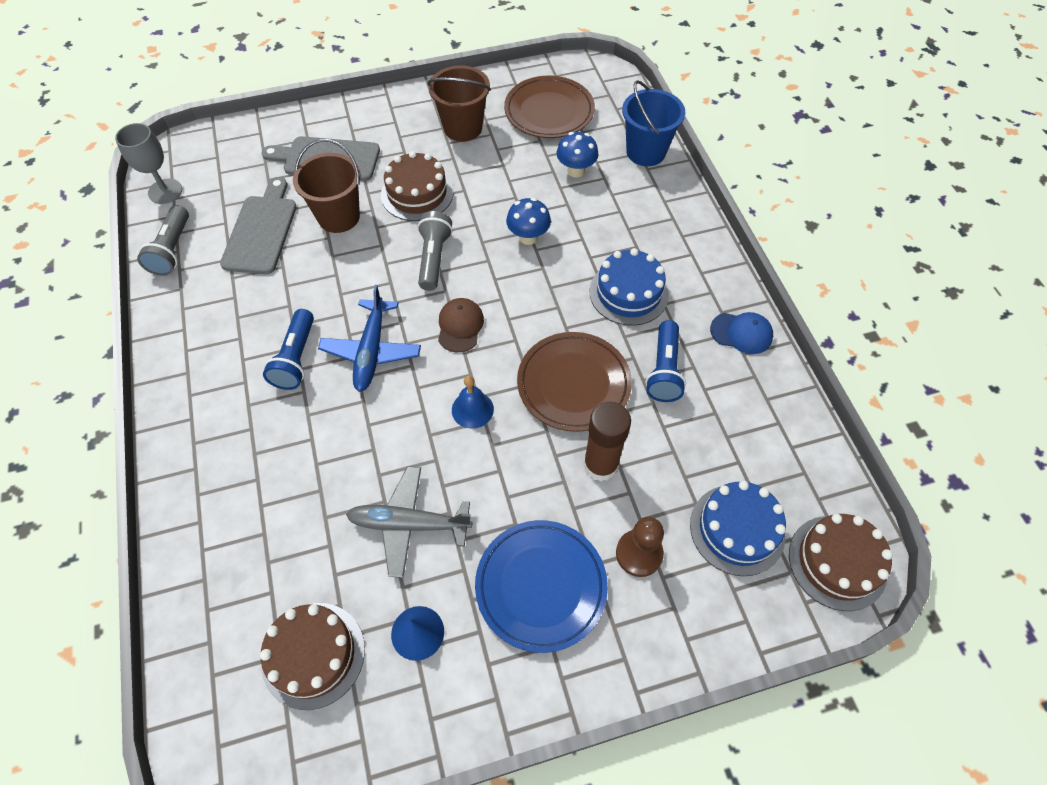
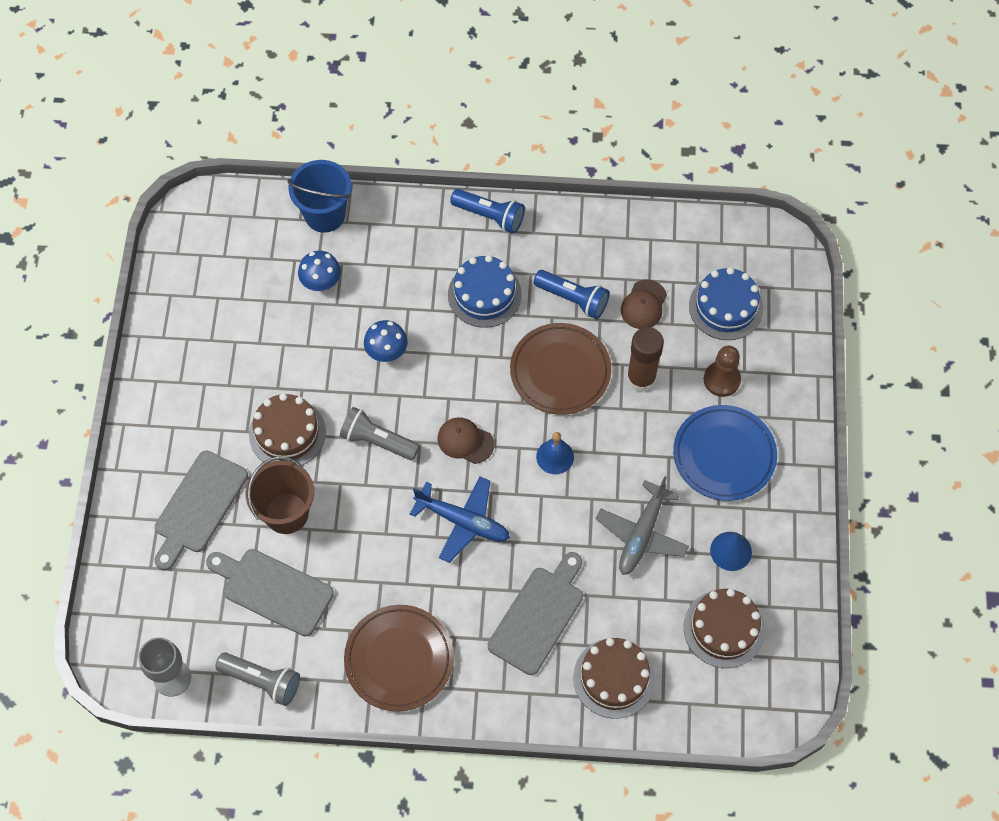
camera: 70 degrees left, 5 degrees up
blue flashlight [263,309,314,390] -> blue flashlight moved to [450,189,525,234]
brown bucket [427,65,491,142] -> none
brown plate [504,76,595,138] -> brown plate moved to [344,605,454,712]
blue cap [710,312,773,354] -> none
brown cake [789,514,893,611] -> brown cake moved to [573,638,655,719]
none -> grey cutting board [488,552,583,675]
none -> brown cap [621,280,667,329]

